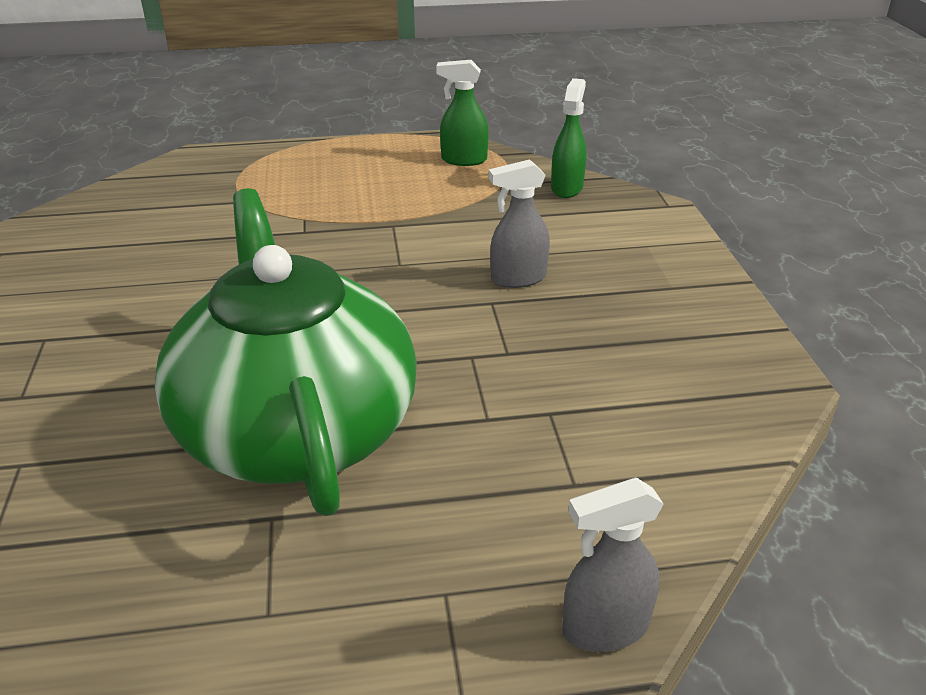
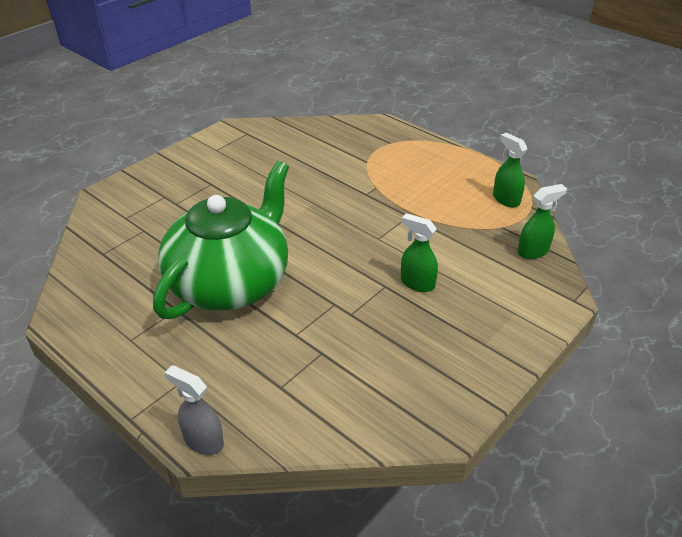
camera: 50 degrees right, 5 degrees up
grey spray bottle [489,159,550,288] -> green spray bottle [401,213,438,292]

